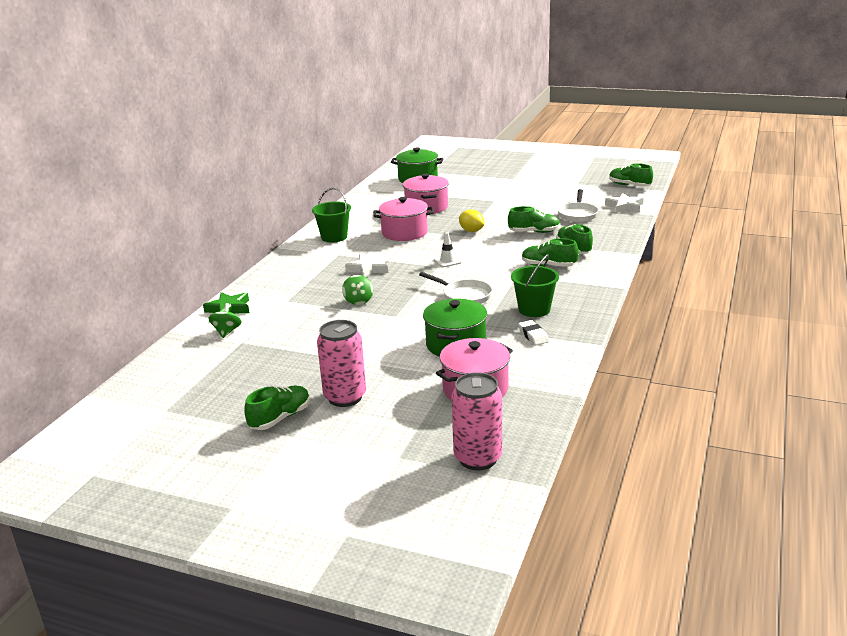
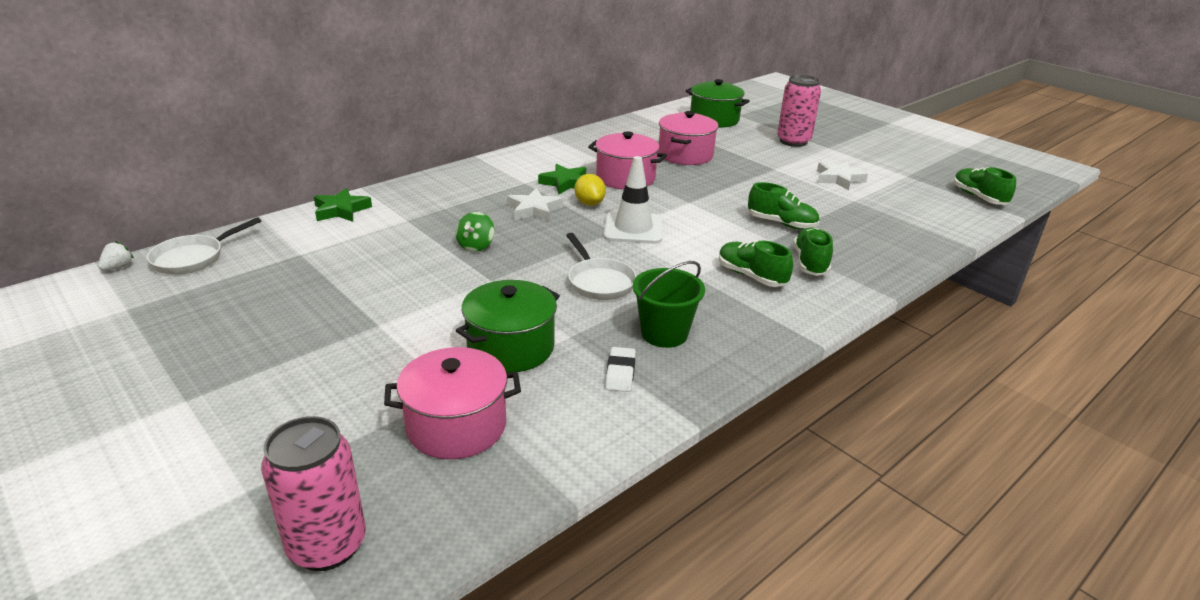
camera: 25 degrees right, 5 degrees up
green spinning top [209,303,242,338] -> none
green shoe [244,386,310,430] -> none
green bucket [312,188,351,243] -> none
pink can [317,320,366,407] -> pink can moved to [777,75,821,147]
white traffic cone [434,232,462,267] -> white traffic cone [604,156,662,244], size x1.83
yellow lemon [459,209,485,232] -> yellow lemon moved to [575,174,606,206]
white pan [558,189,598,222] -> white pan moved to [147,217,261,275]
white star [605,193,644,213] -> white star moved to [817,162,868,190]
none -> white strawberry [98,241,134,271]
none -> green star [538,164,586,194]

